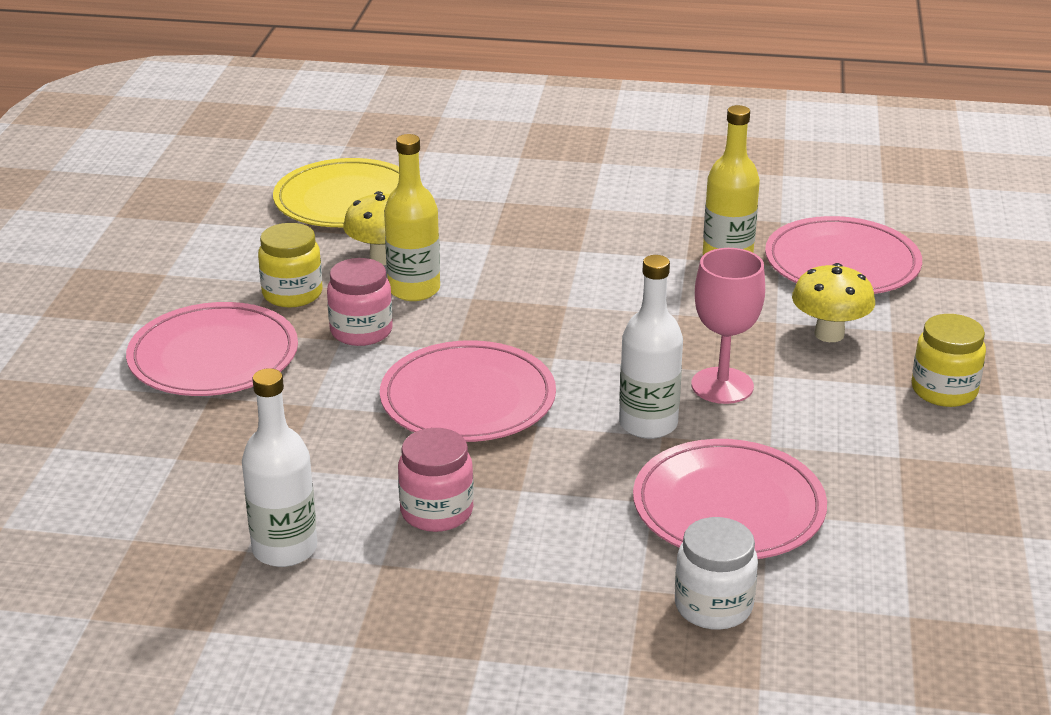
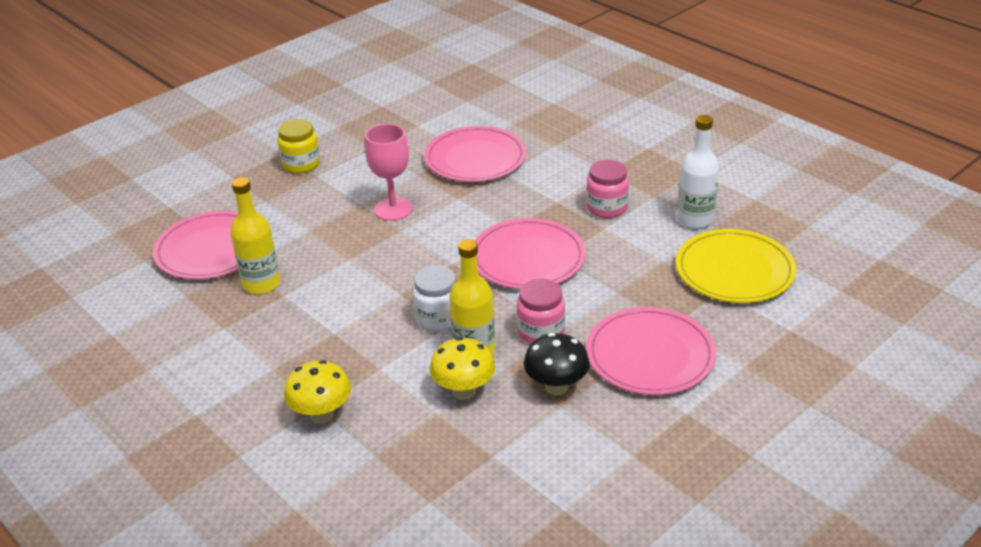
camera: 140 degrees left, 5 degrees up
yellow jar [258,223,323,308] -> black mushroom [524,333,590,395]
yellow plate [273,158,399,227] -> yellow plate moved to [676,229,796,303]
white bottle [619,255,683,439] -> none
white jar [675,517,758,630] -> white jar moved to [412,265,456,331]
yellow mushroom [792,263,875,342] -> yellow mushroom moved to [284,360,351,424]

